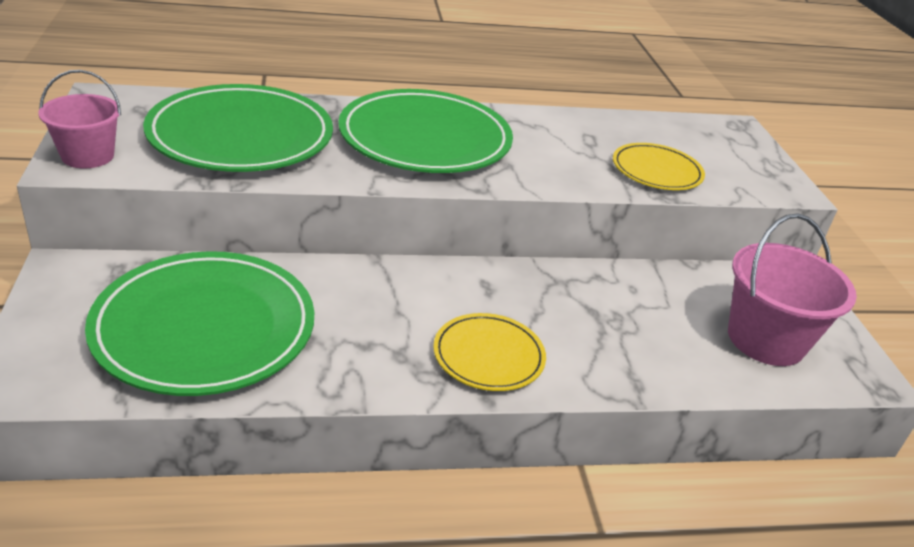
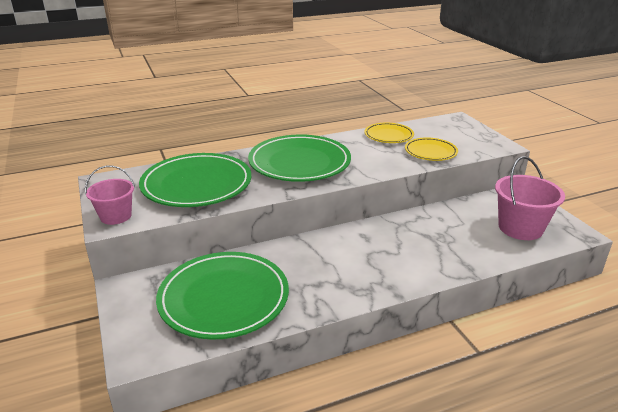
camera: 10 degrees left, 5 degrees down
yellow plate [433,313,546,391] -> yellow plate moved to [365,123,414,143]

